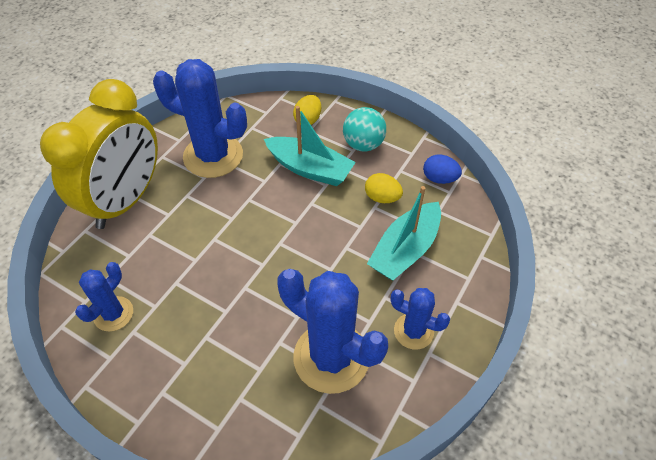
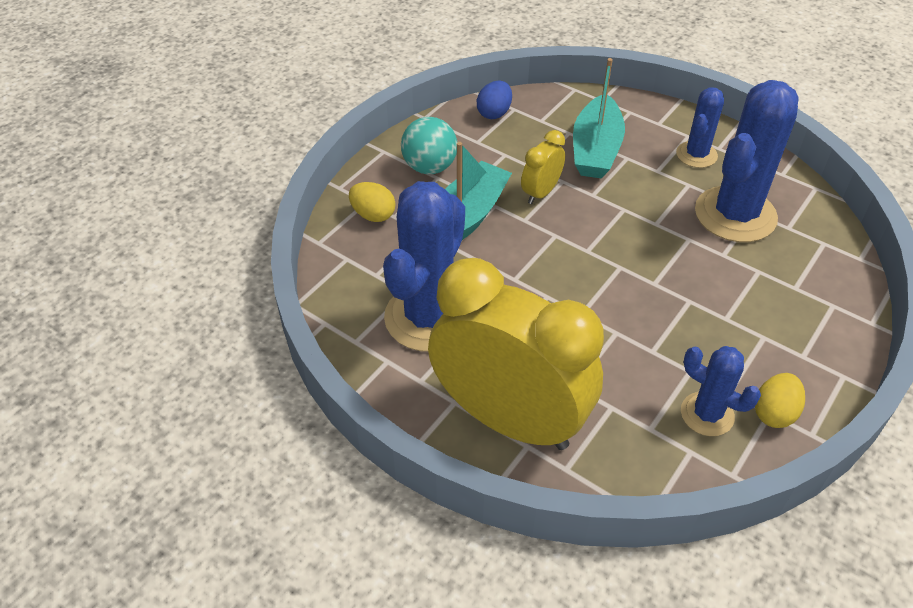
camera: 85 degrees left, 5 degrees down
yellow egg [365,173,403,203] -> yellow egg moved to [755,373,805,428]
turquoise boat [367,186,441,280] -> turquoise boat turned 60 degrees clockwise [573,58,625,178]
none -> yellow clock [521,130,565,204]

